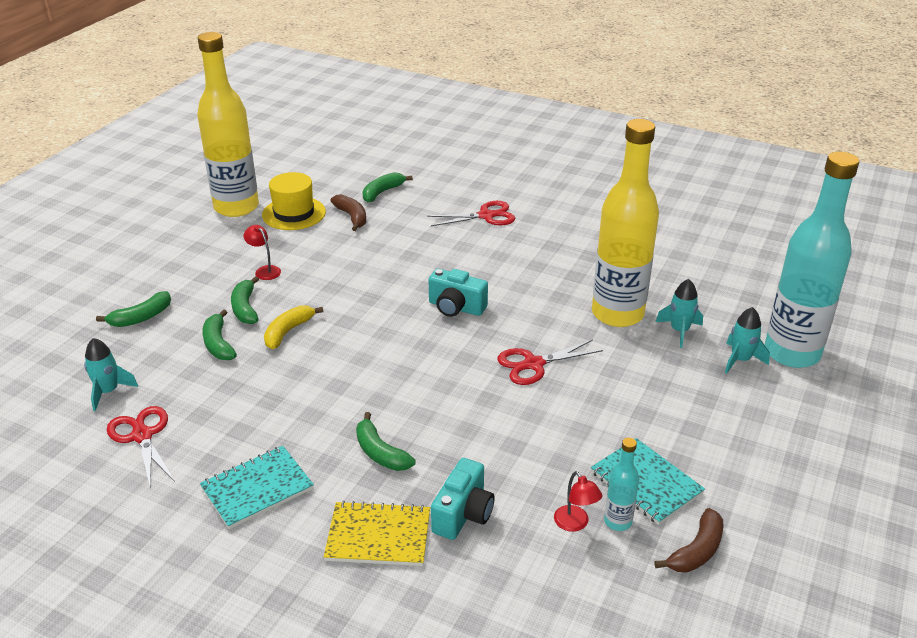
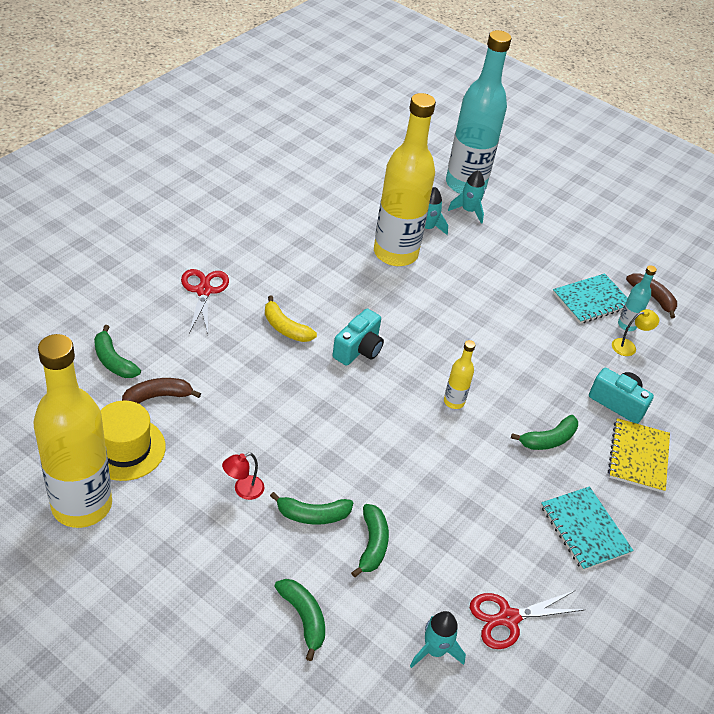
camera: 85 degrees left, 10 degrees up
green banana [202,309,237,360] -> green banana turned 75 degrees counterclockwise [351,504,389,577]
yellow banana [264,305,323,349] -> yellow banana moved to [265,295,317,342]
red scissors [497,340,603,385] -> none
red lamp [554,471,602,532] -> yellow lamp [612,309,659,356]
none -> yellow bottle [444,340,475,409]

